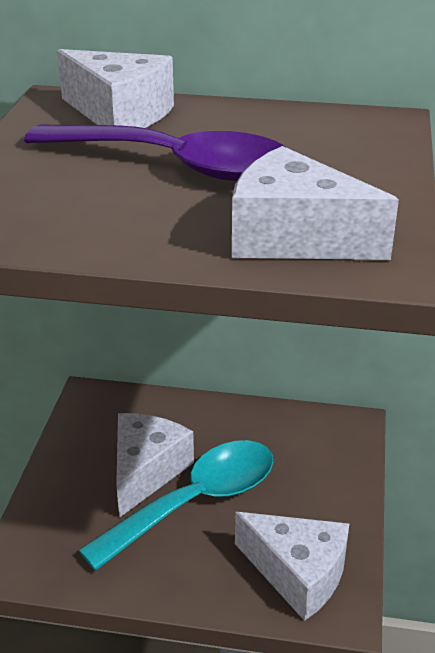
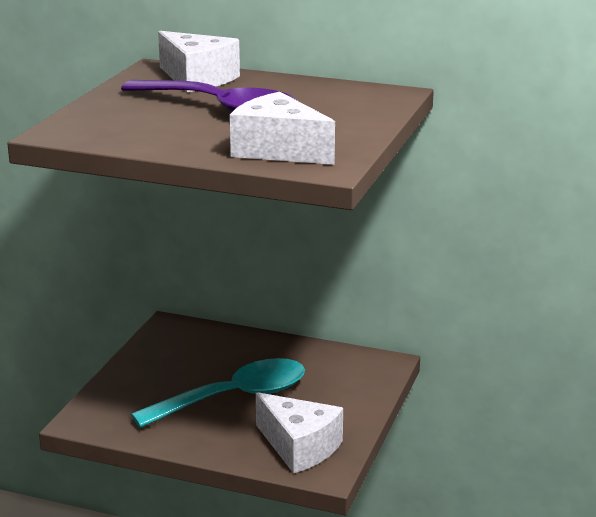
camera: 10 degrees right, 10 degrees down
white cheese [116,413,194,518] -> none

